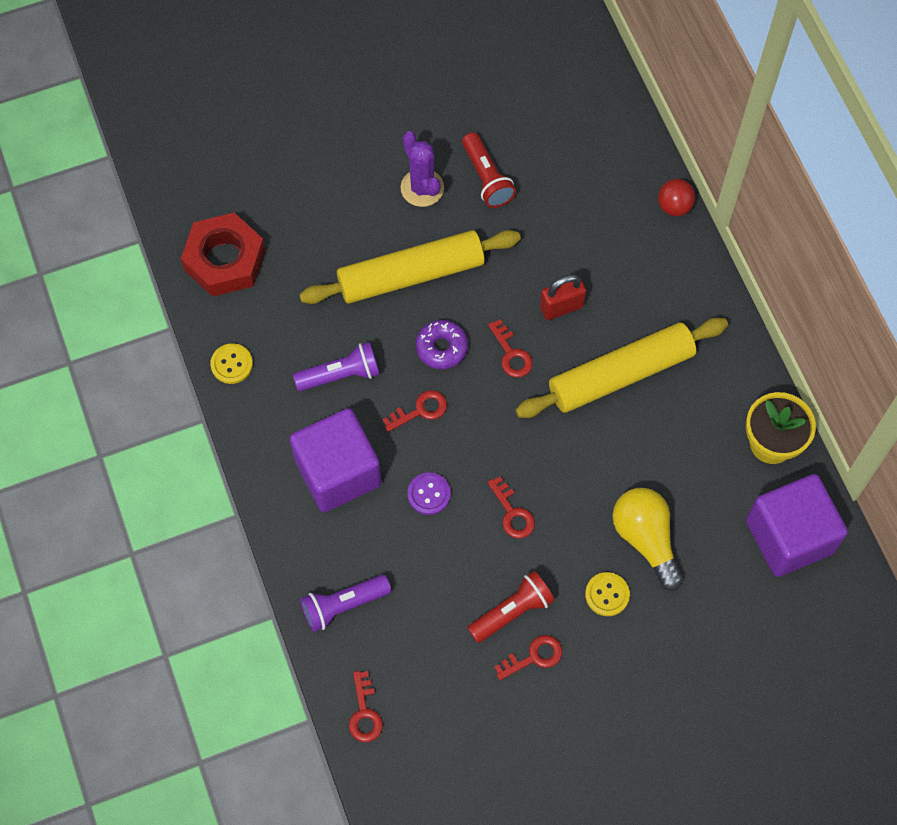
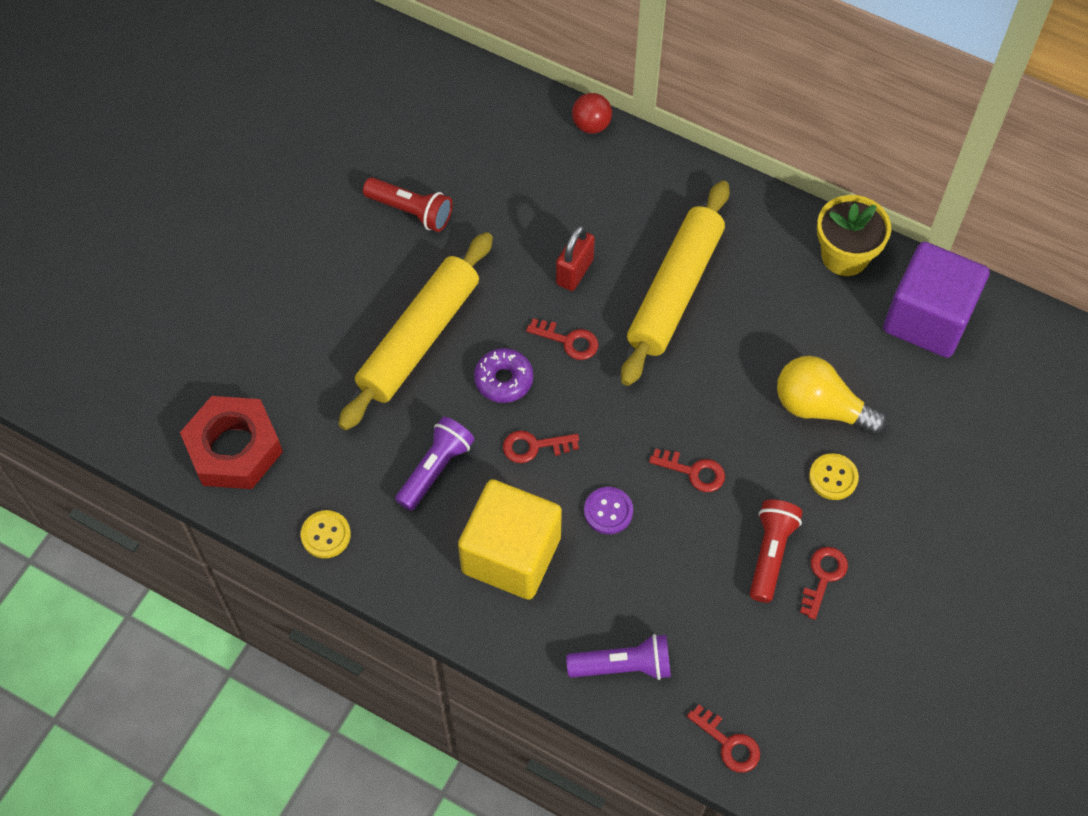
camera: 40 degrees left, 5 degrees down
purple cube [290,408,382,512] -> yellow cube [458,479,562,600]
purple flashlight [300,575,391,632] -> purple flashlight turned 120 degrees counterclockwise [566,634,671,680]
red key [383,390,447,432] -> red key turned 120 degrees counterclockwise [503,431,579,463]
purple cactus [401,131,444,207] -> none

